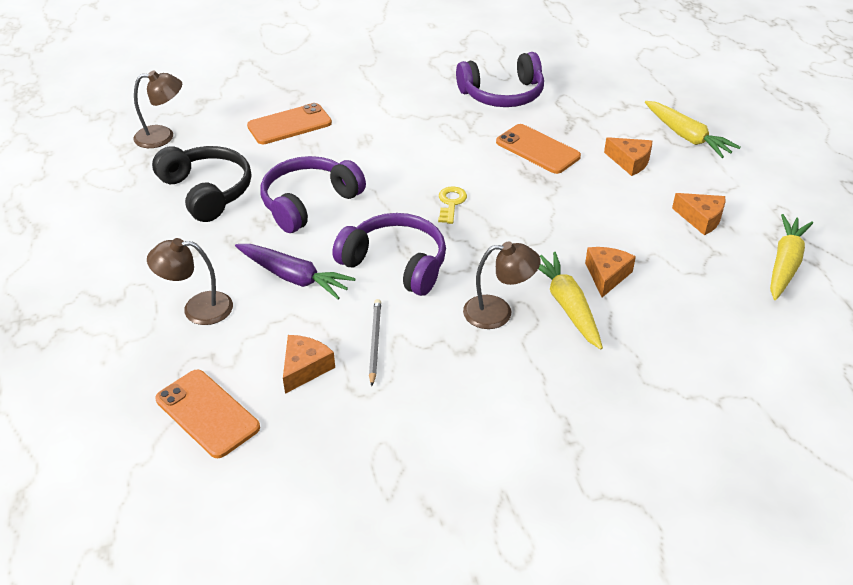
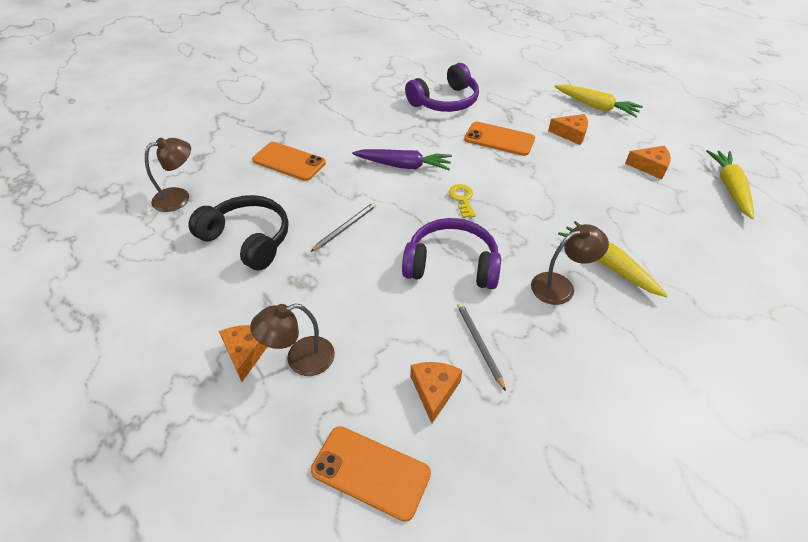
camera: 20 degrees left, 5 degrees up
purple carrot [235,244,356,300] -> purple carrot moved to [352,149,452,170]
orange phone [247,103,332,144] -> orange phone turned 75 degrees clockwise [252,142,326,181]
purple headphones [261,156,366,233] -> grey pencil [311,202,376,252]
orange cheese [585,247,636,297] -> orange cheese moved to [219,325,267,382]

